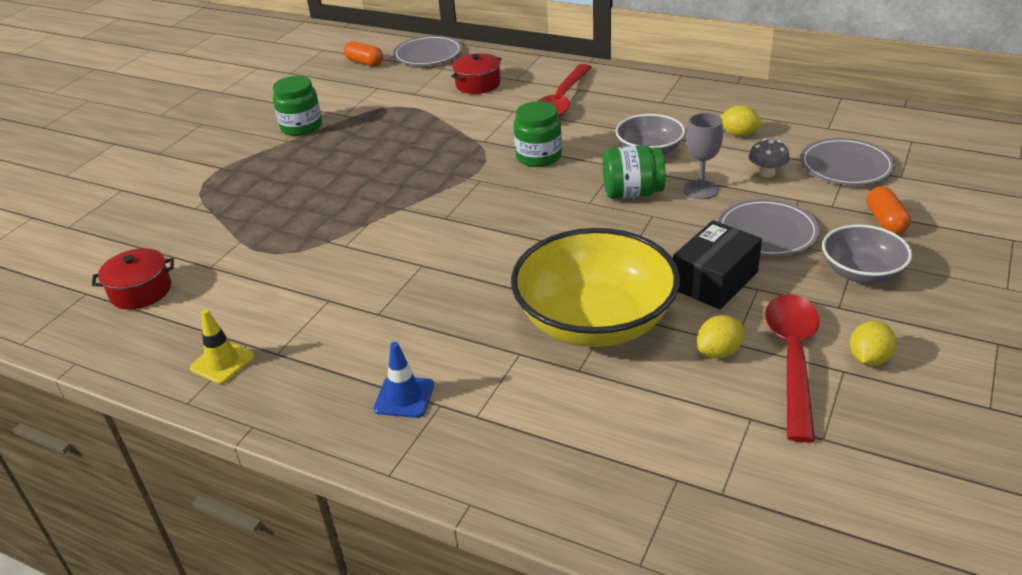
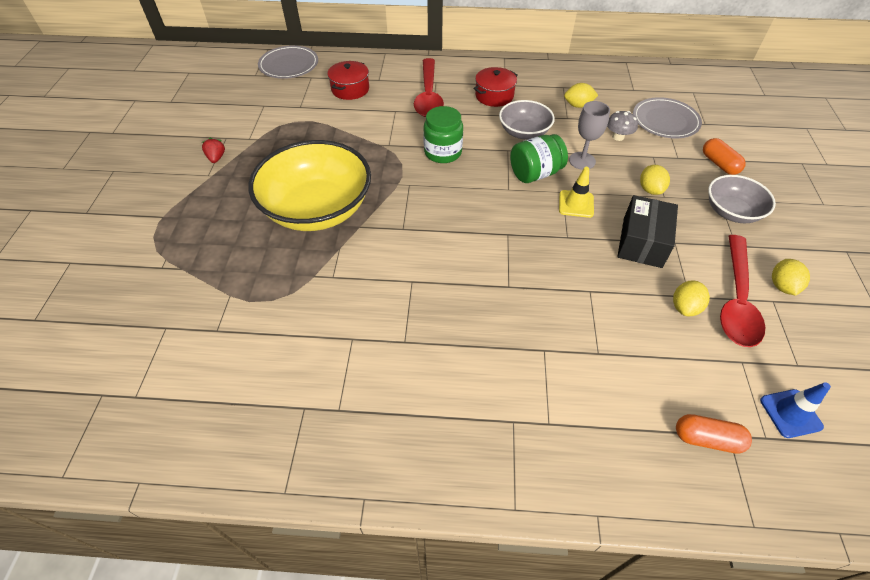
camera: 25 degrees left, 15 degrees up
red pot [92,248,174,310] -> red pot moved to [473,67,518,107]
yellow traffic cone [190,309,255,384] -> yellow traffic cone moved to [559,167,594,218]
green jar [273,76,322,136] -> red strawberry [202,138,225,163]
orange capsule [344,41,383,66] -> orange capsule moved to [676,414,752,454]
blue traffic cone [373,342,434,418] -> blue traffic cone moved to [760,382,831,438]
yellow bowl [511,228,680,347] -> yellow bowl moved to [248,140,371,231]
grey plate [718,199,820,256] -> yellow lemon [640,165,670,195]
red spoon [765,294,819,442] -> red spoon turned 150 degrees counterclockwise [720,235,765,347]

